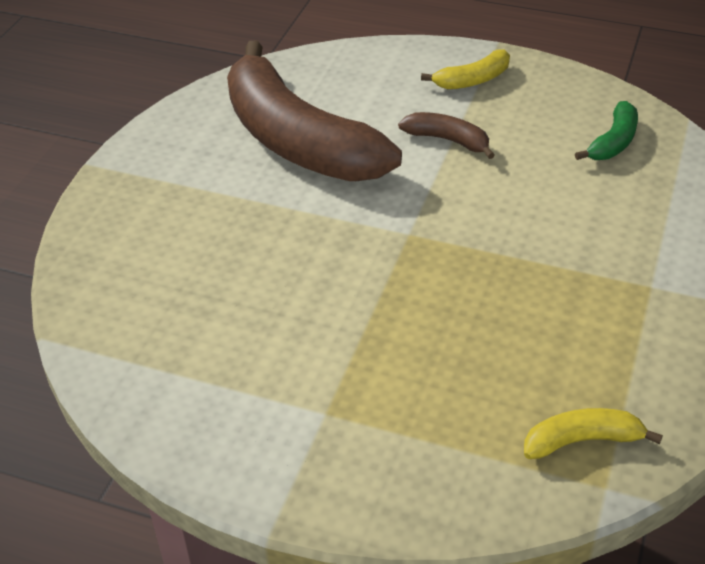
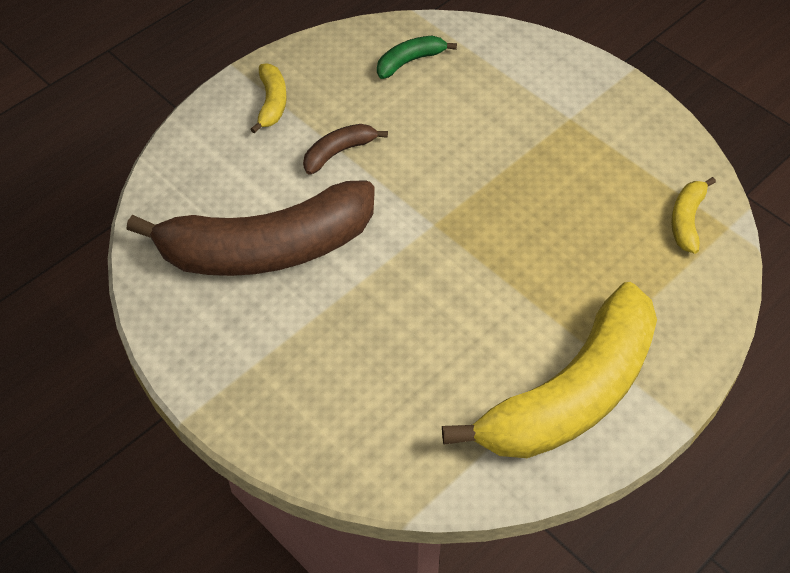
camera: 65 degrees left, 10 degrees up
green banana [575,101,638,160] -> green banana turned 90 degrees counterclockwise [377,36,457,79]
none -> yellow banana [442,282,657,458]

